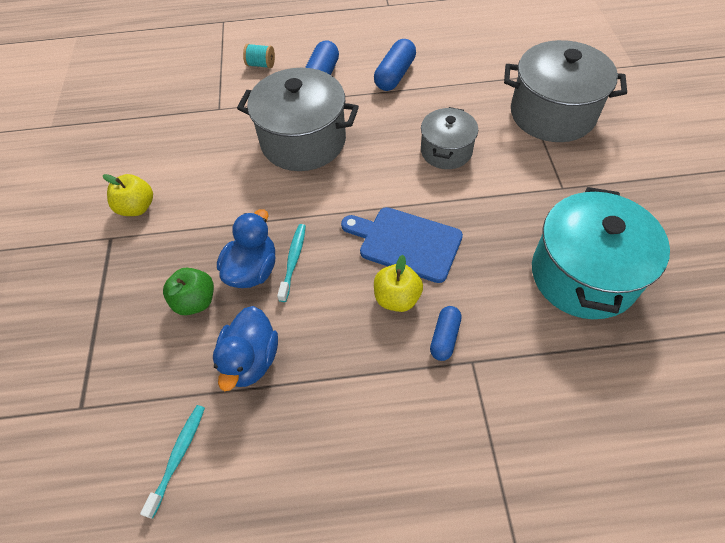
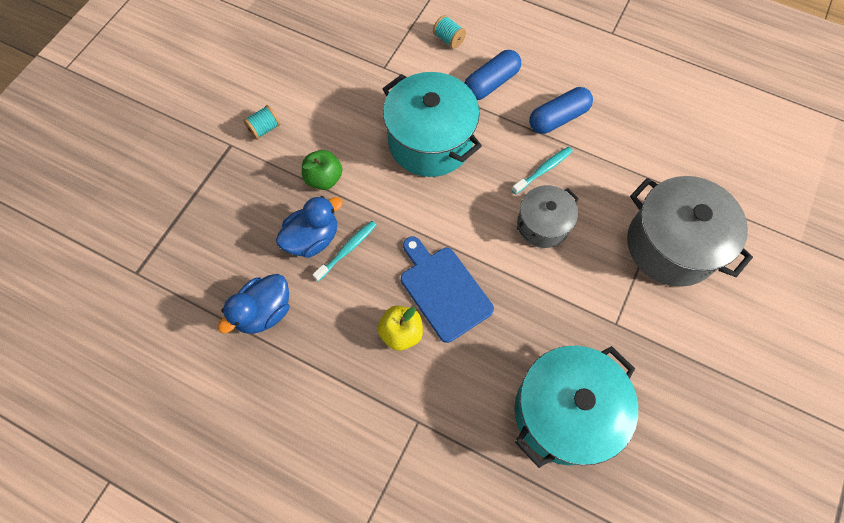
camera: 30 degrees right, 10 degrees up
yellow apple [103,174,153,216] -> turquoise spool [243,105,280,140]
turquoise toothbrush [140,405,205,518] -> turquoise toothbrush moved to [512,147,573,194]
green apple [163,268,214,315] -> green apple moved to [302,150,342,190]
grey pot [237,68,359,171] -> turquoise pot [383,72,482,177]
blue capsule [430,306,462,361] -> none

